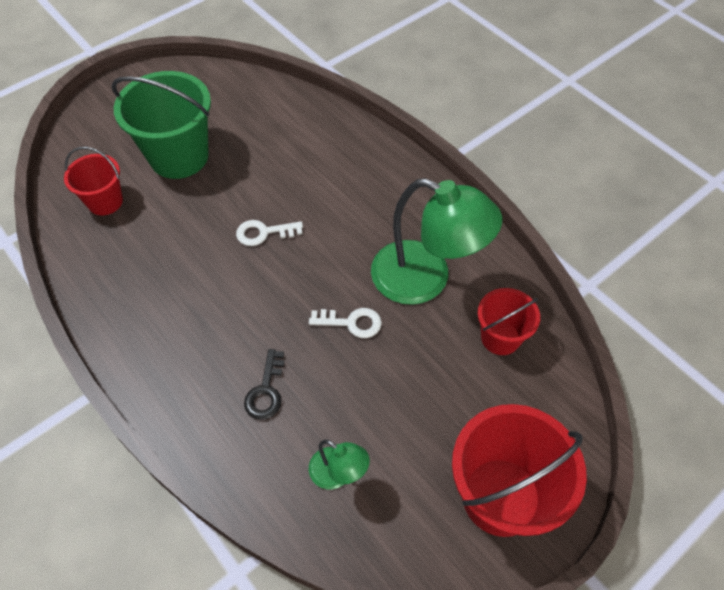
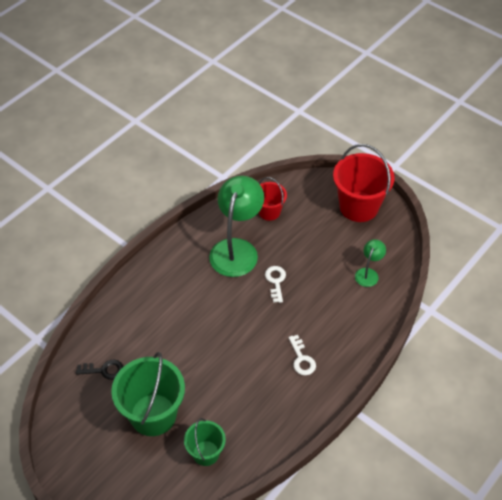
camera: 100 degrees left, 5 degrees down
red bucket [64,147,123,216] -> green bucket [184,418,226,466]
white key [236,220,303,246] -> white key moved to [288,335,316,375]
black key [244,349,284,420] -> black key moved to [76,360,123,380]

